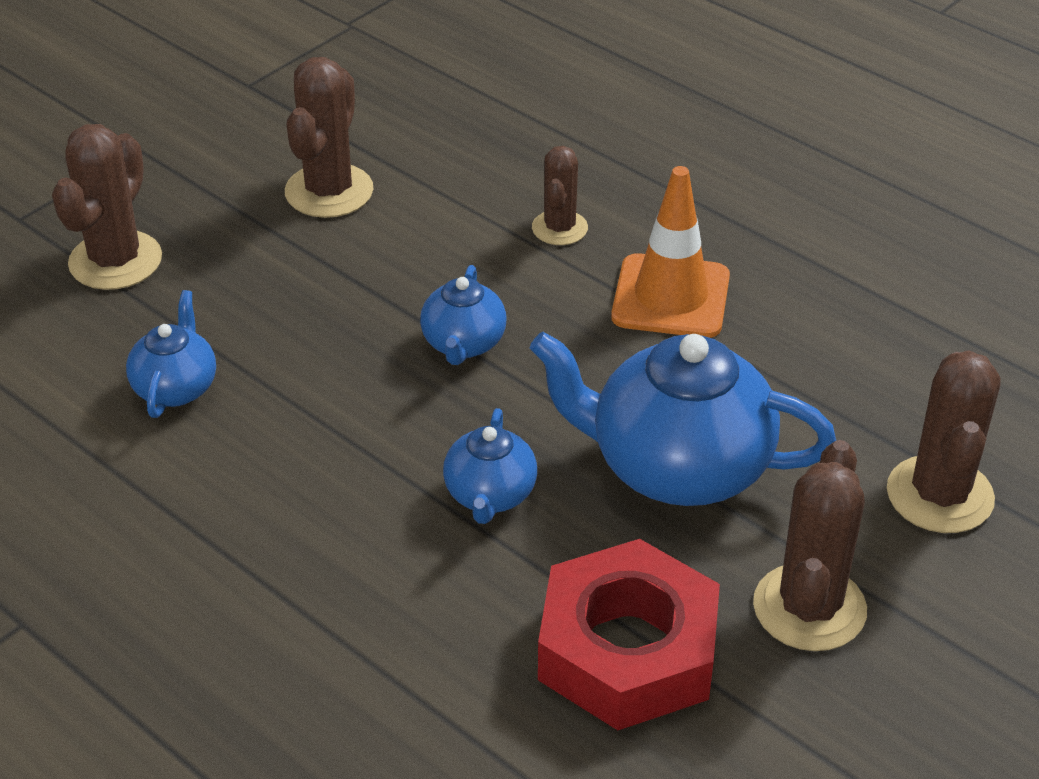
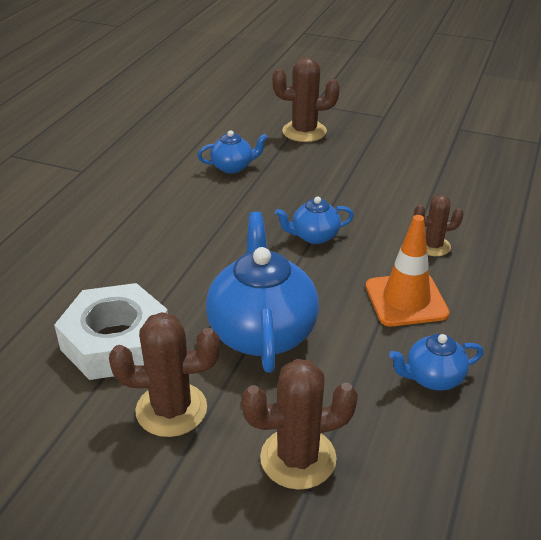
camera: 70 degrees right, 5 degrees down
brown cactus [285,57,373,218] -> none
blue teapot [443,408,537,524] -> blue teapot moved to [389,334,484,391]
red nut [538,539,720,730] -> white nut [54,283,168,380]

